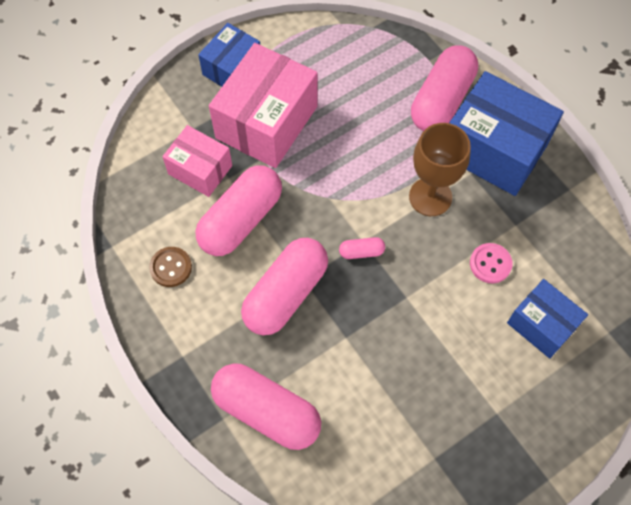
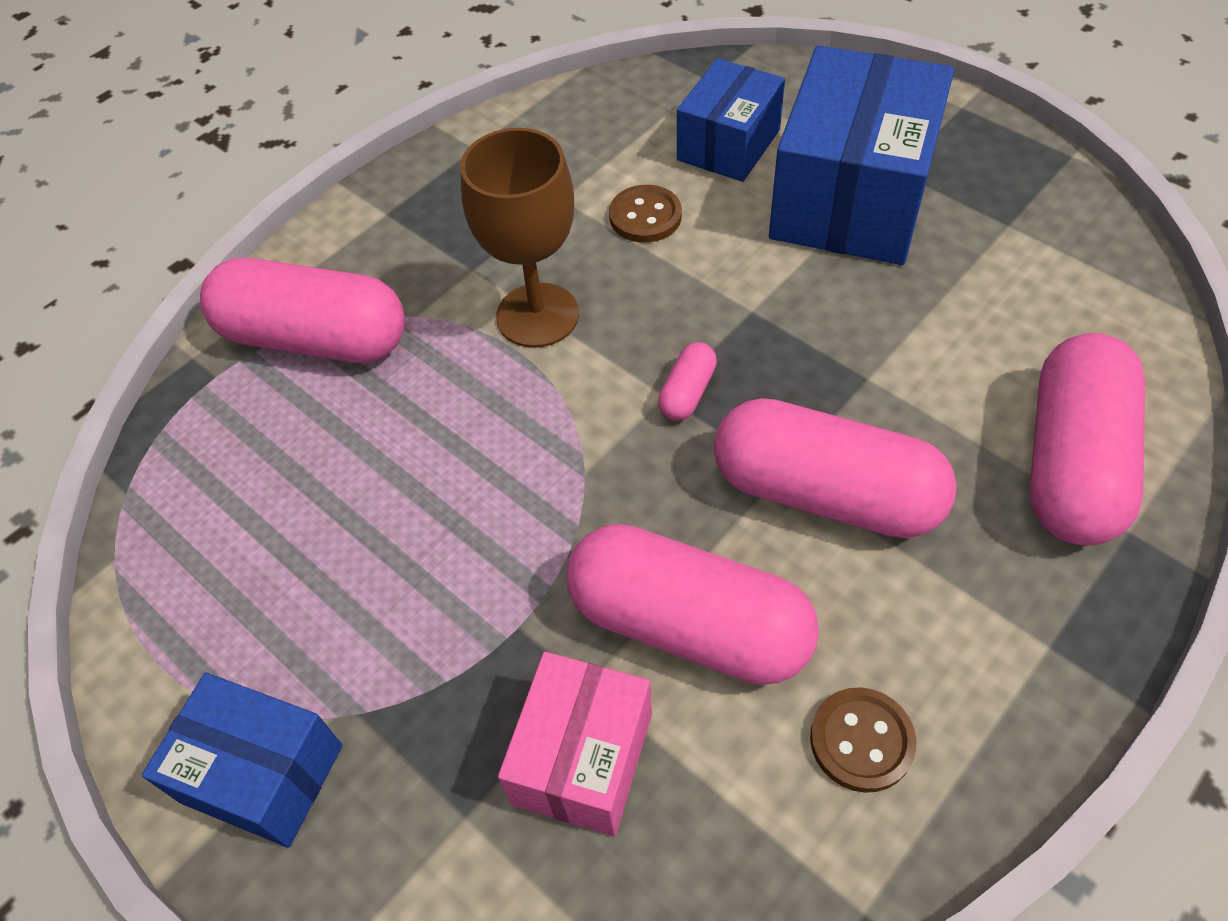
camera: 100 degrees left, 10 degrees down
pink box [209,43,318,168] -> none
pink capsule [339,237,385,259] -> pink capsule turned 45 degrees clockwise [658,342,717,421]
blue box [449,71,564,196] -> blue box moved to [769,45,954,265]
pink button [470,243,513,283] -> brown button [609,185,682,243]

